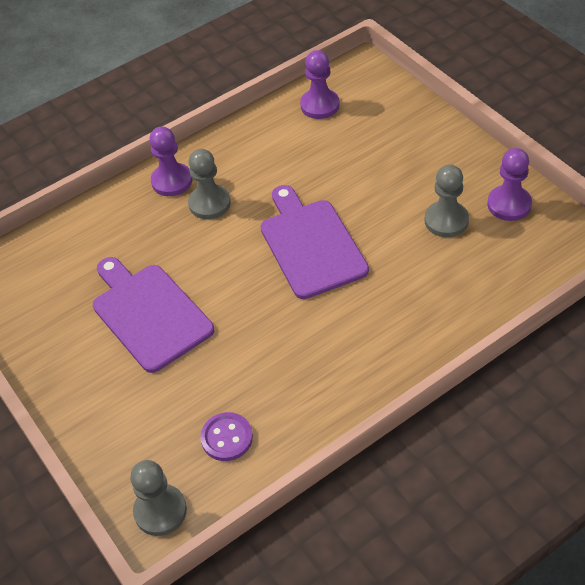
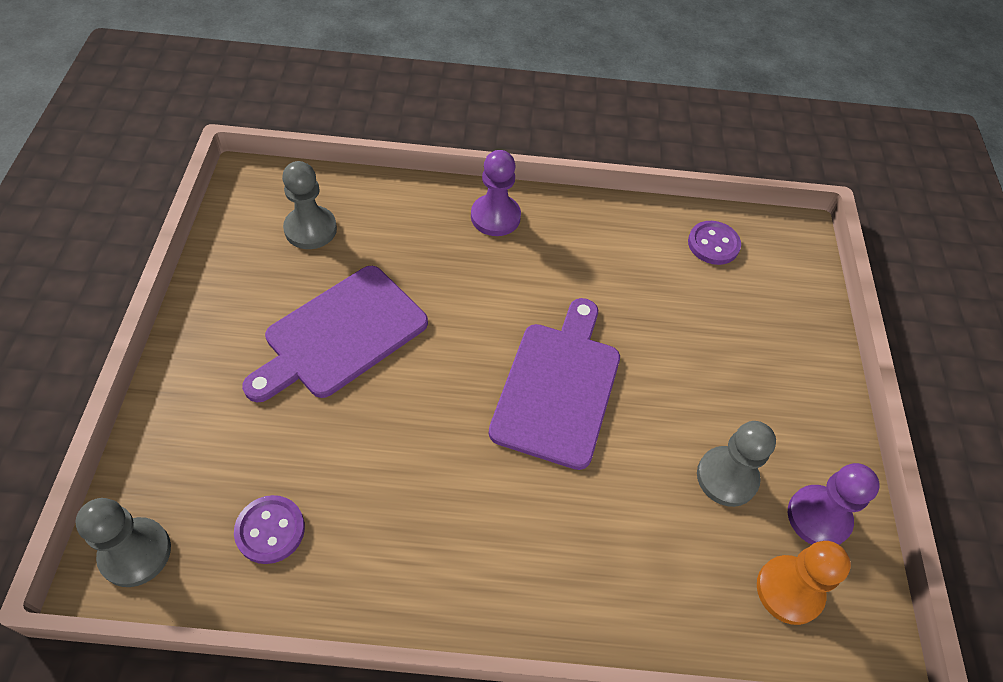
camera: 30 degrees right, 5 degrees up
purple cutting board [93,257,214,373] -> purple cutting board turned 135 degrees counterclockwise [242,266,428,402]
grey pawn [188,149,231,219] -> grey pawn moved to [282,161,337,249]
purple pawn [300,50,340,119] -> purple button [688,221,741,265]
none -> orange pawn [757,541,851,625]

